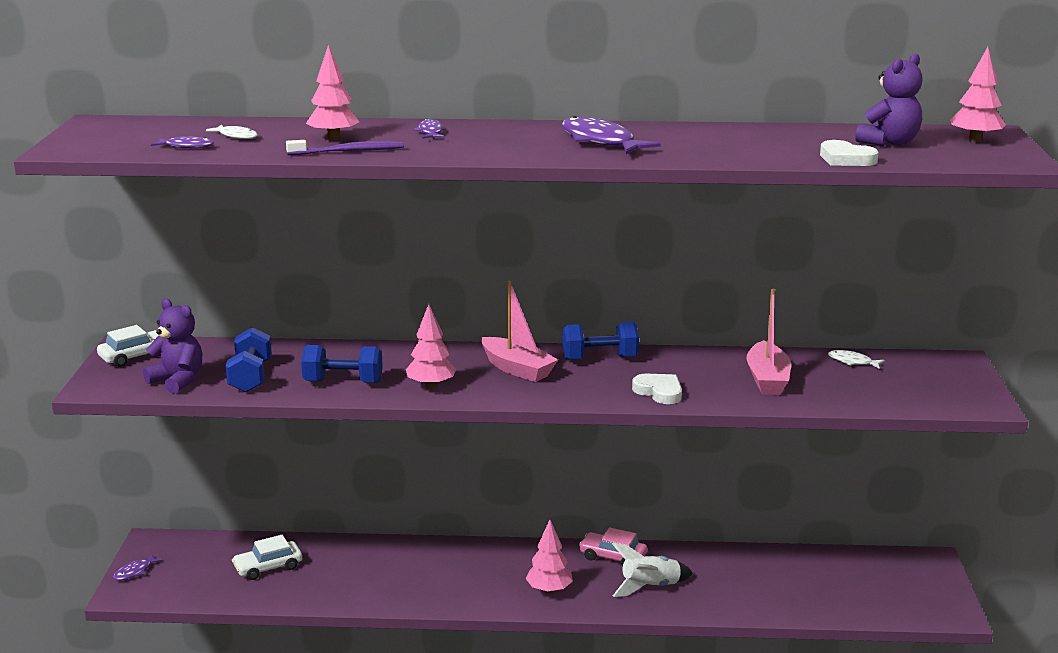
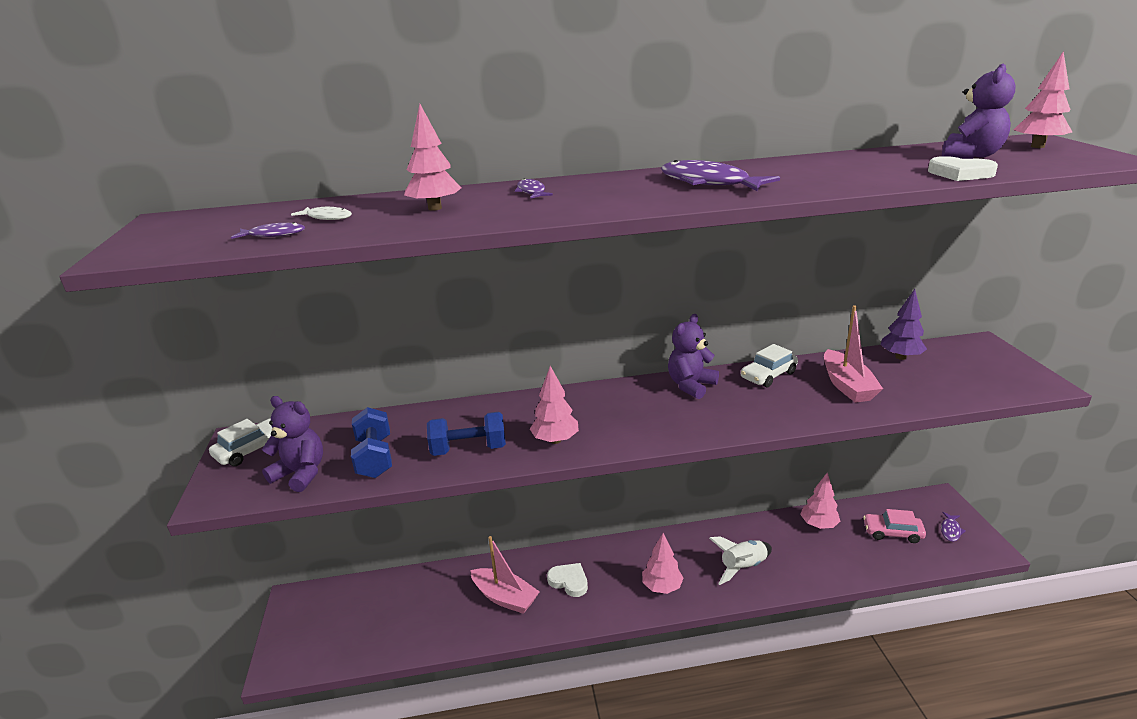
camera: 10 degrees left, 5 degrees up
purple fish [113,554,163,581] -> purple fish moved to [941,512,966,542]
white car [232,535,302,580] -> white car moved to [741,344,798,387]
purple toothbrush [286,140,404,155] -> none
pink boat [481,281,558,382] -> pink boat moved to [470,536,540,614]
blue dumbbell [562,322,639,361] -> purple teddy bear [668,314,719,399]
pink car [579,527,647,566] -> pink car moved to [863,509,926,543]
white heart [632,374,682,404] -> white heart moved to [547,563,588,597]
white fish [828,350,885,369] -> purple tree [880,289,927,360]
none -> pink tree [800,473,840,529]

